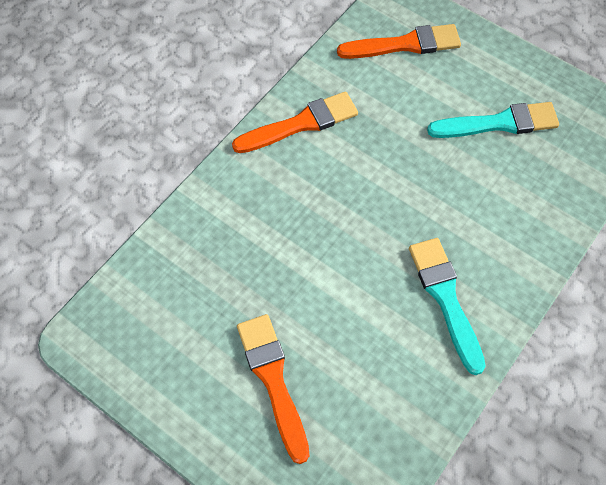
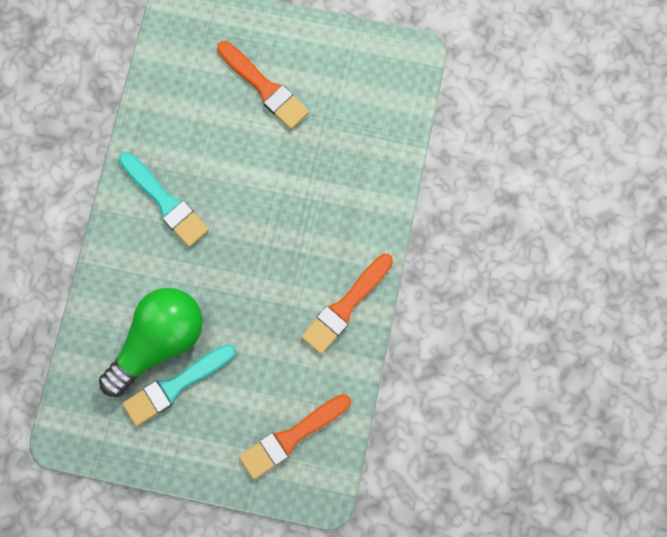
camera: 155 degrees right, 15 degrees up
none -> green light bulb [99,288,203,397]

